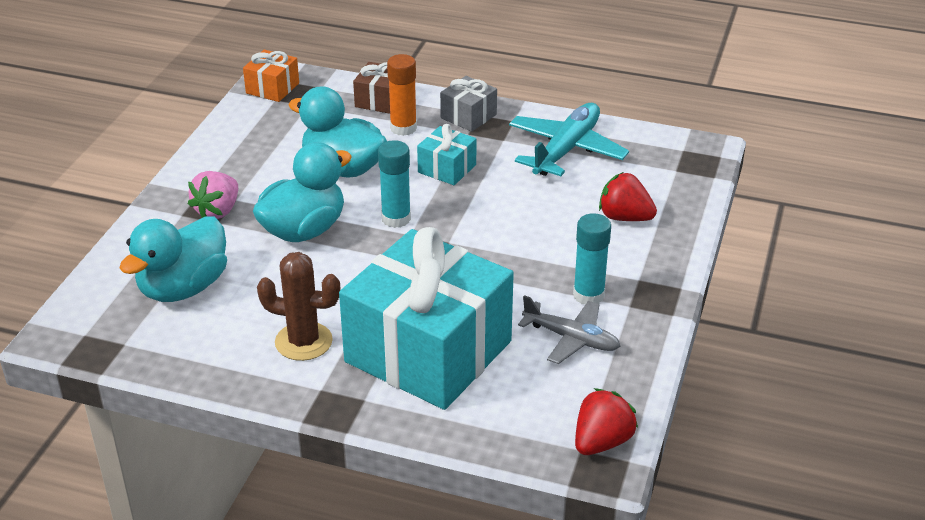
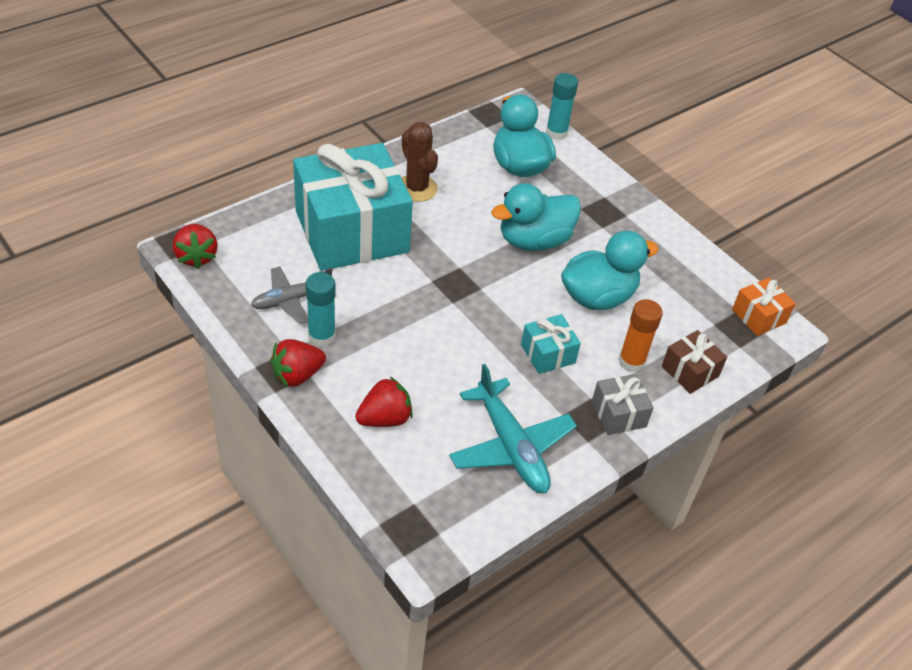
camera: 120 degrees right, 10 degrees up
pink strawberry [188,171,238,219] -> none
turquoise duck [253,142,352,242] -> turquoise duck turned 75 degrees clockwise [491,183,581,251]
brown cactus [257,252,340,361] -> brown cactus turned 75 degrees counterclockwise [401,122,438,202]
turquoise glue stick [378,140,411,228] -> turquoise glue stick moved to [546,73,578,140]
none -> red strawberry [270,339,326,387]

